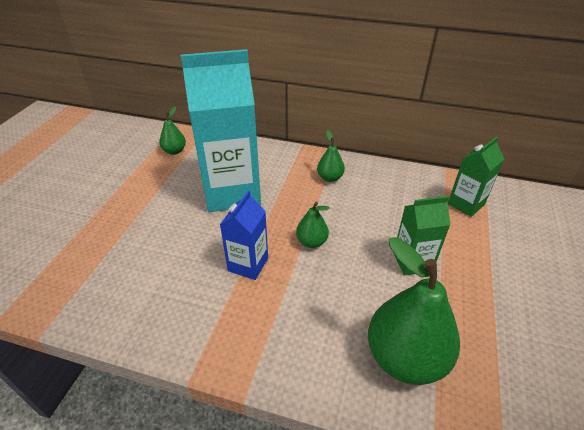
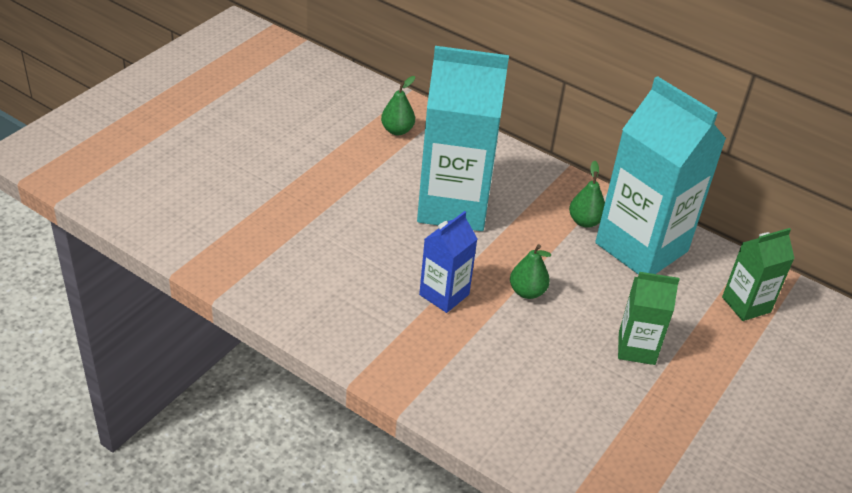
camera: 15 degrees right, 0 degrees up
green pear [368,237,460,385] -> none
none -> turquoise carton [595,76,726,275]

